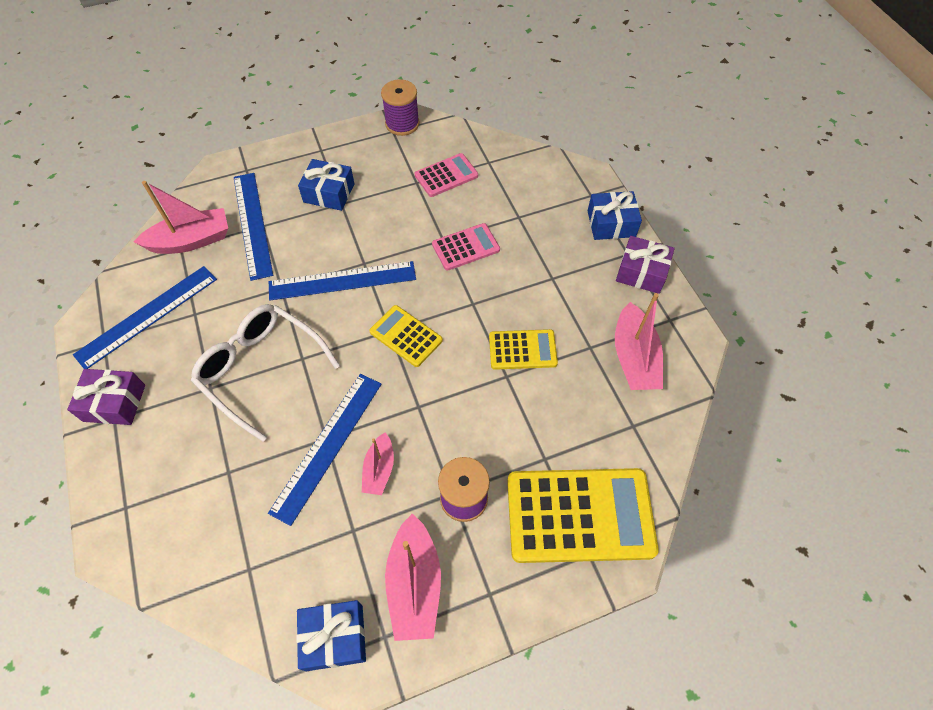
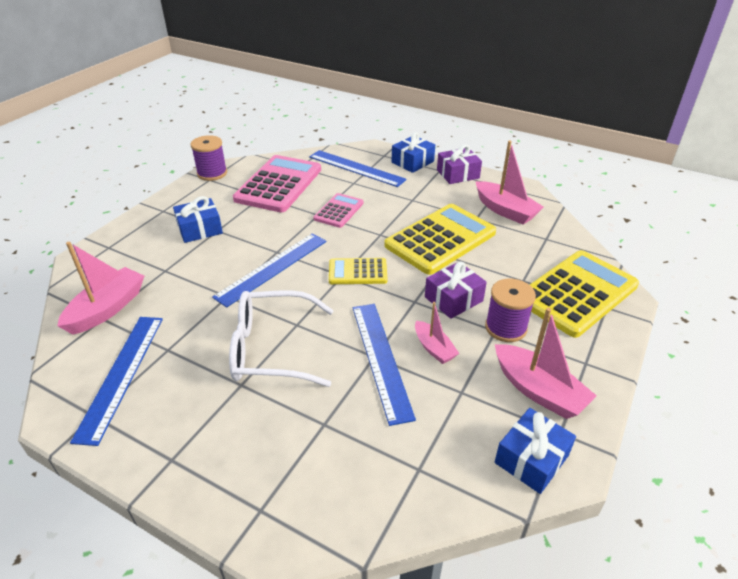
camera: 40 degrees left, 20 degrees down
purple gift [67,369,145,425] -> purple gift moved to [425,262,487,319]
blue ruler [234,173,273,281] -> blue ruler moved to [309,150,407,187]
pink calculator [415,153,478,197] -> pink calculator [233,155,321,212], size x1.88
yellow calculator [489,329,558,370] -> yellow calculator [384,204,496,275], size x1.88

